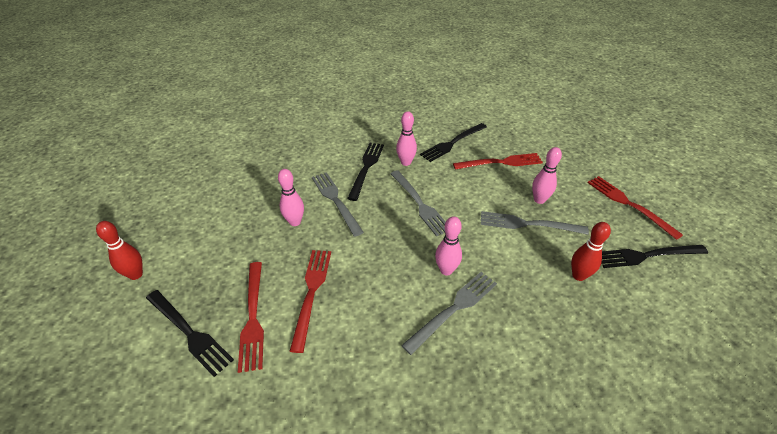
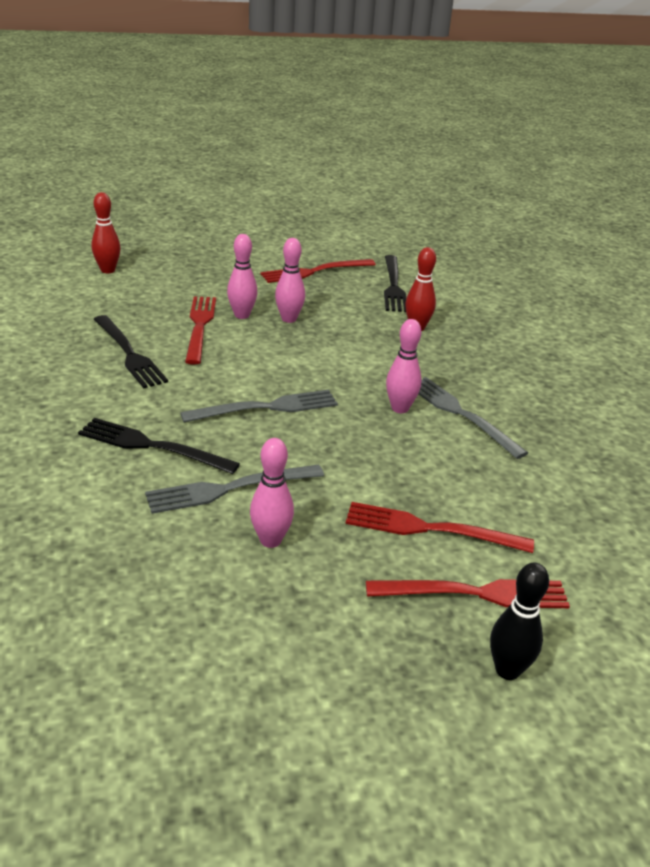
camera: 85 degrees left, 10 degrees down
red bowling pin [96,221,143,280] -> red bowling pin moved to [92,192,121,273]
black fork [146,290,234,377] -> black bowling pin [490,563,549,680]
pink bowling pin [396,111,417,166] -> pink bowling pin moved to [227,234,257,319]
grey fork [481,211,589,235] -> none

